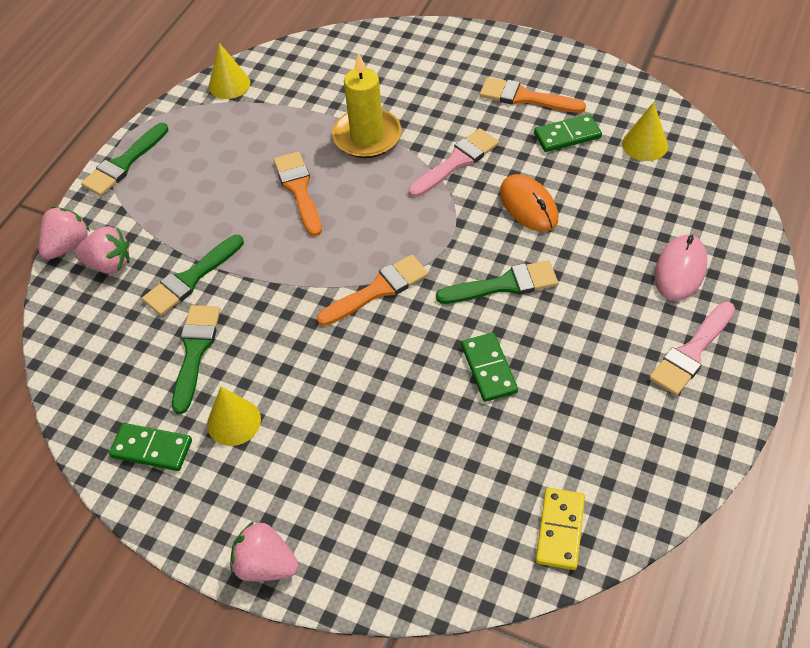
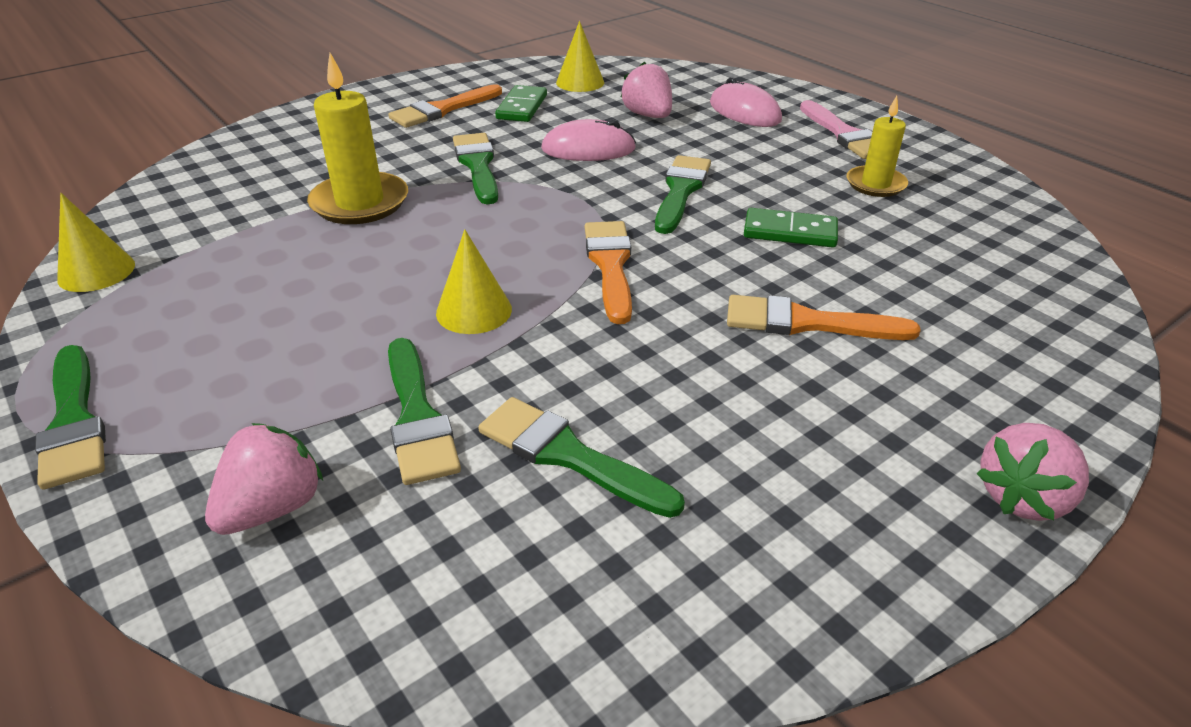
camera: 65 degrees left, 15 degrees down
pink strawberry [39,207,90,260] -> pink strawberry moved to [621,61,672,118]
green domino [109,423,192,471] -> none
yellow cone [207,387,261,446] -> yellow cone moved to [436,229,512,334]
orange brush [274,151,322,237] -> orange brush moved to [727,295,921,340]
pink brush [409,128,499,197] -> green brush [453,133,498,204]
orange mouse [500,174,558,232] -> pink mouse [541,119,636,161]
yellow domino [536,488,585,570] -> none
none -> yellow candle [846,96,908,197]

